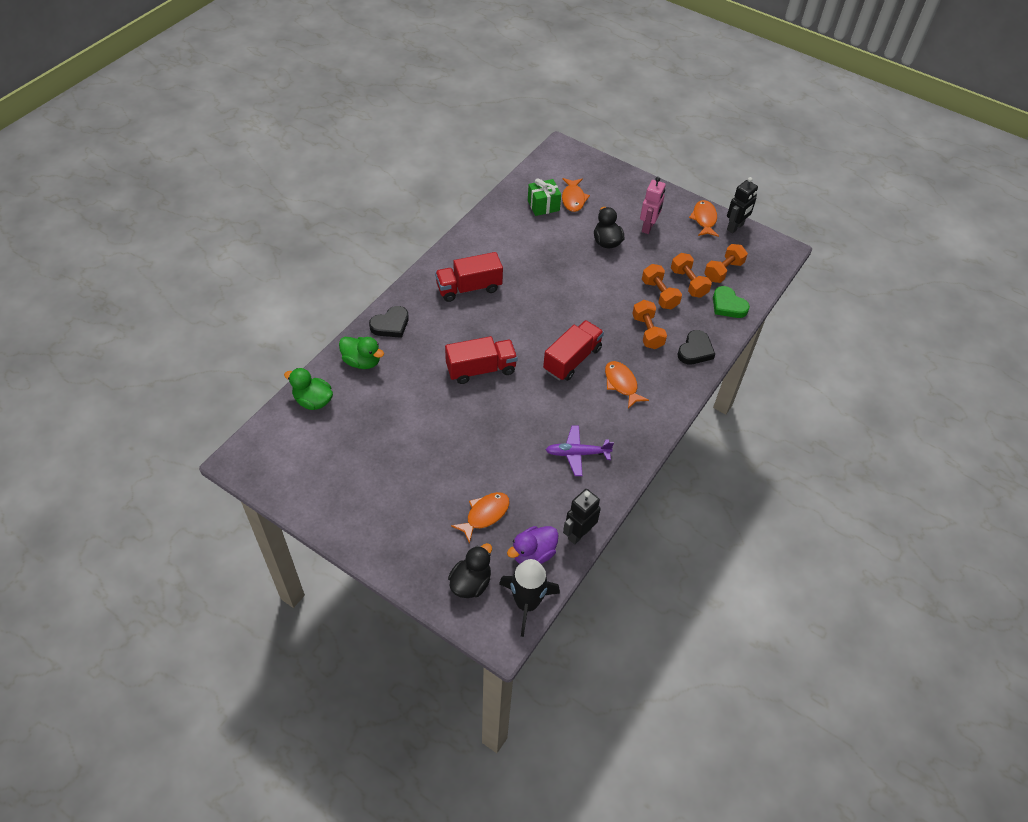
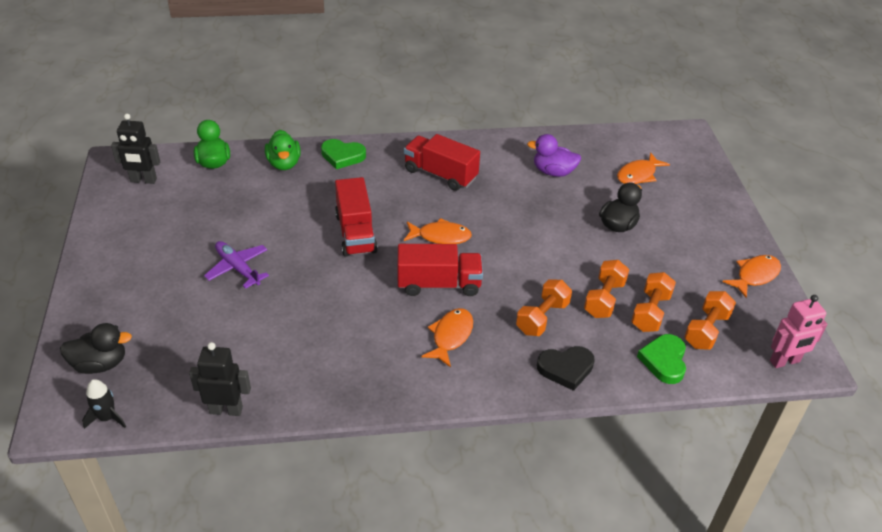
camera: 50 degrees right, 10 degrees down
black heart [369,306,409,338] -> green heart [321,139,366,169]
red truck [445,336,518,384] -> red truck turned 45 degrees clockwise [335,177,378,257]
orange fish [451,492,510,544] -> orange fish moved to [404,218,472,244]
black rocket [499,559,560,637] -> black rocket [82,379,126,429], size x0.55
purple duck [507,526,559,564] -> purple duck moved to [527,134,581,177]
green gift [528,178,561,216] -> none
purple plane [546,425,614,476] -> purple plane moved to [204,241,269,289]
pink robot [640,177,666,234] -> pink robot moved to [770,295,828,368]
orange dumbbell [704,244,748,283] -> orange dumbbell turned 60 degrees counterclockwise [684,291,736,350]
black robot [727,177,758,234] -> black robot moved to [111,114,160,184]

